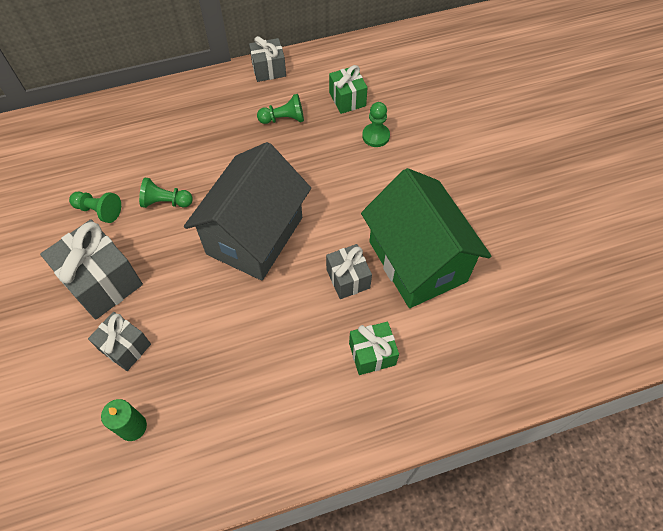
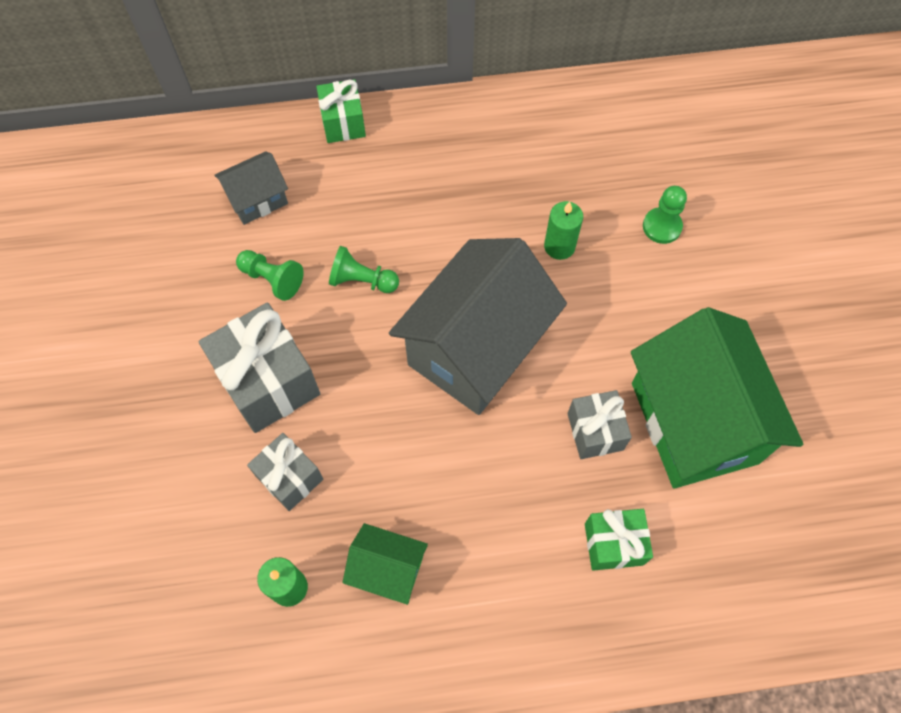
camera: 10 degrees right, 5 degrees up
grey gift [249,36,286,82] -> none
green pawn [257,94,304,124] -> none
green gift [329,65,368,114] -> green gift moved to [316,79,366,143]
none -> grey house [215,151,288,225]
none -> green house [343,523,428,605]
none -> green candle [544,201,583,260]

